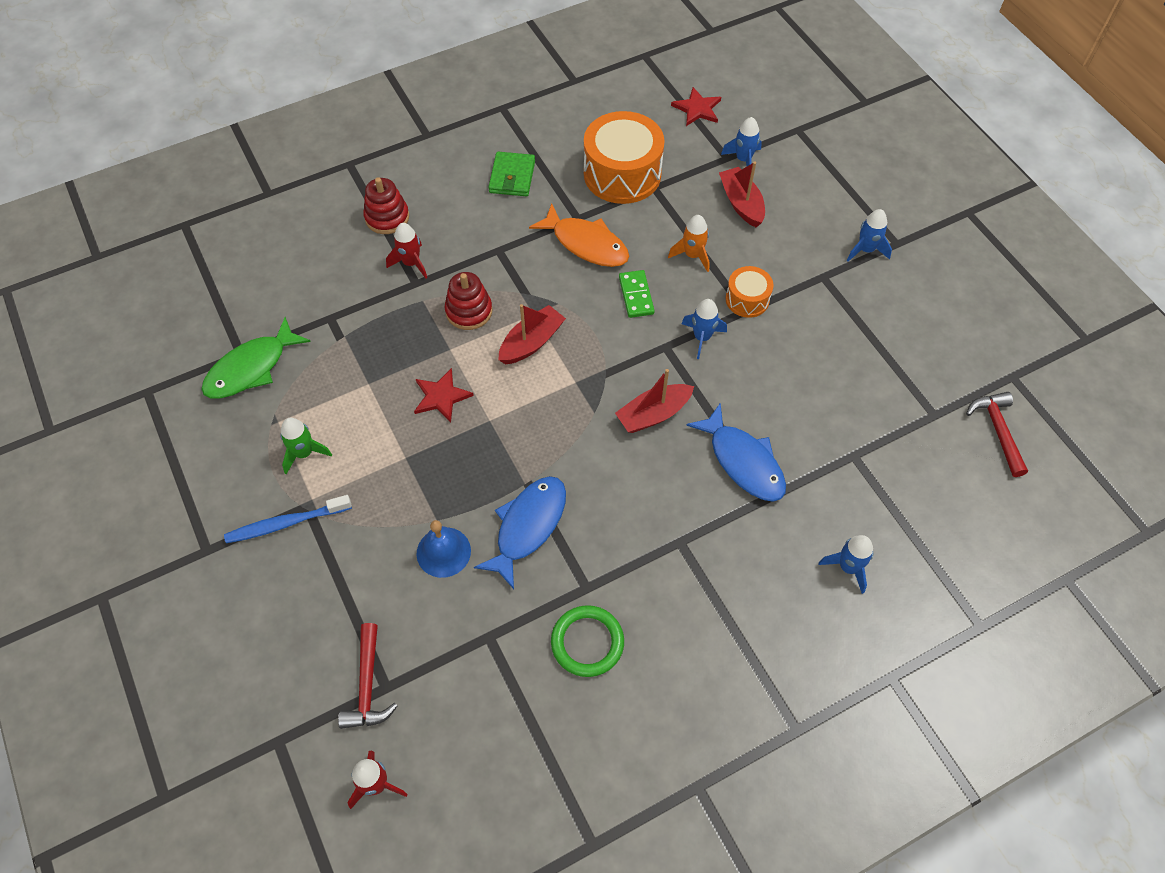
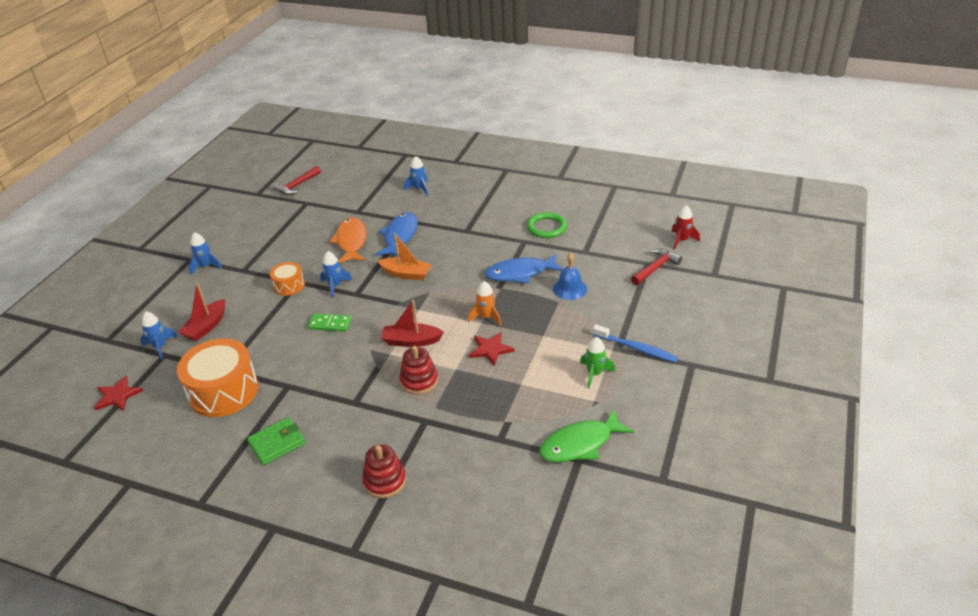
camera: 130 degrees left, 20 degrees down
green fish [201,317,311,398] -> green fish turned 150 degrees clockwise [539,409,634,462]
red rocket [386,223,427,279] -> none
orange fish [529,203,629,267] -> orange fish moved to [329,217,366,263]
red boat [615,369,694,433] -> orange boat [378,233,432,280]
green domino [619,270,655,318] -> green domino turned 60 degrees clockwise [308,313,352,332]
orange rocket [668,215,710,272] -> orange rocket moved to [468,281,501,326]

